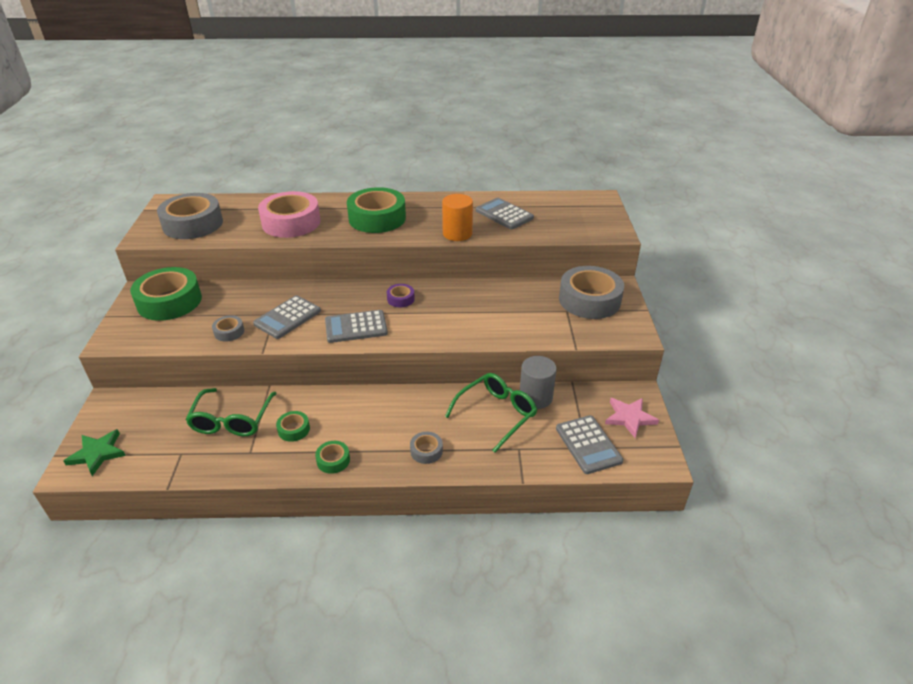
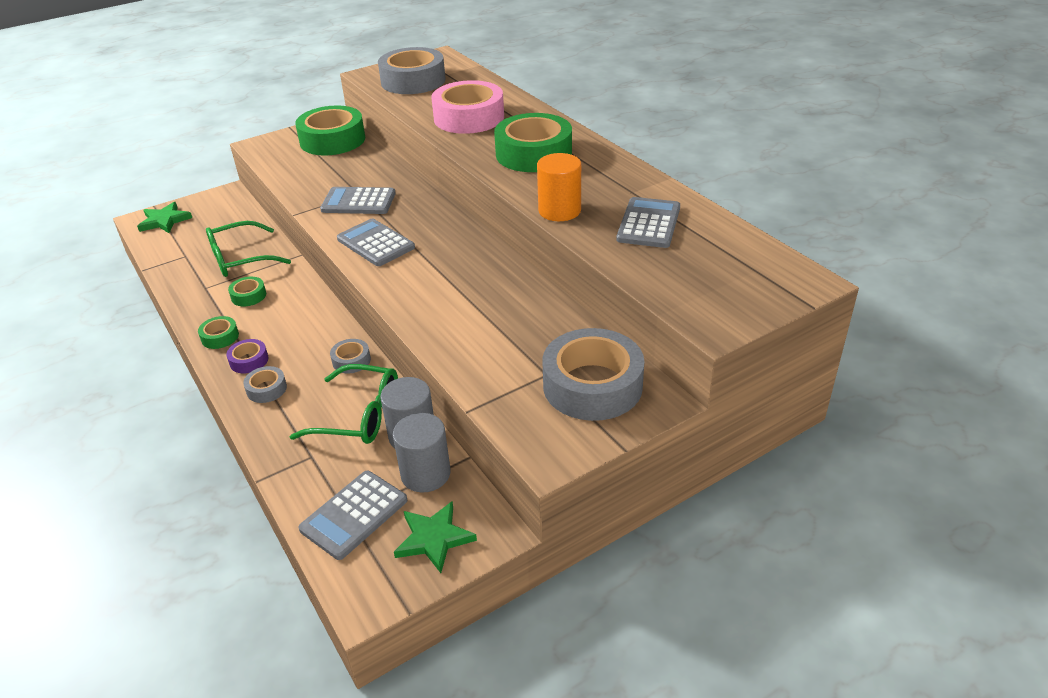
camera: 60 degrees right, 0 degrees up
grey tape [212,315,244,342] -> grey tape moved to [330,339,371,373]
purple tape [387,284,415,307] -> purple tape moved to [226,339,269,373]
pink star [605,398,659,438] -> green star [394,501,477,573]
none -> grey cylinder [393,413,451,492]

